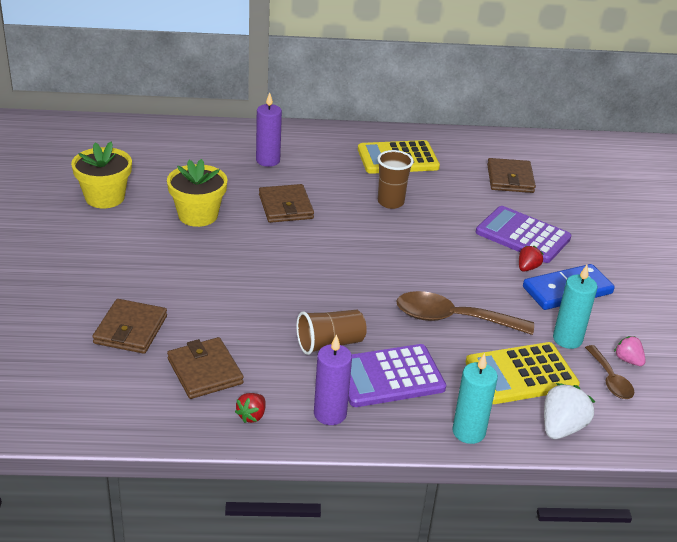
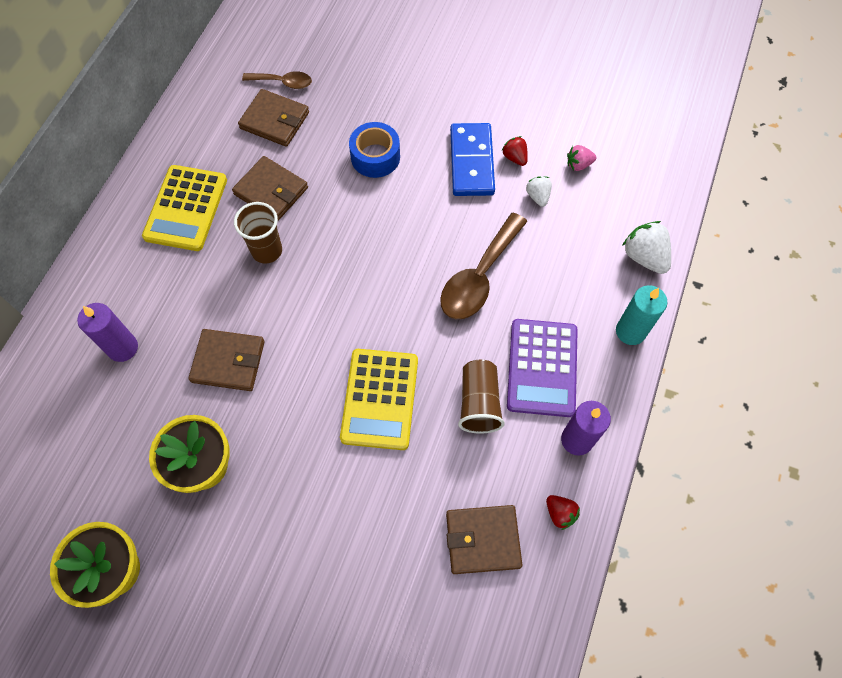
camera: 65 degrees left, 30 degrees up
brown wallet [92,299,167,354] -> brown wallet moved to [232,156,308,221]
yellow calculator [466,342,580,404] -> yellow calculator moved to [340,349,418,450]
purple calculator [476,206,571,263] -> blue tape [349,122,400,178]
red strawberry [519,246,543,272] -> red strawberry moved to [502,136,528,166]
turquoise candle [553,265,597,349] -> white strawberry [526,176,552,207]
brown spoon [585,345,635,399] -> brown spoon moved to [242,71,312,89]

